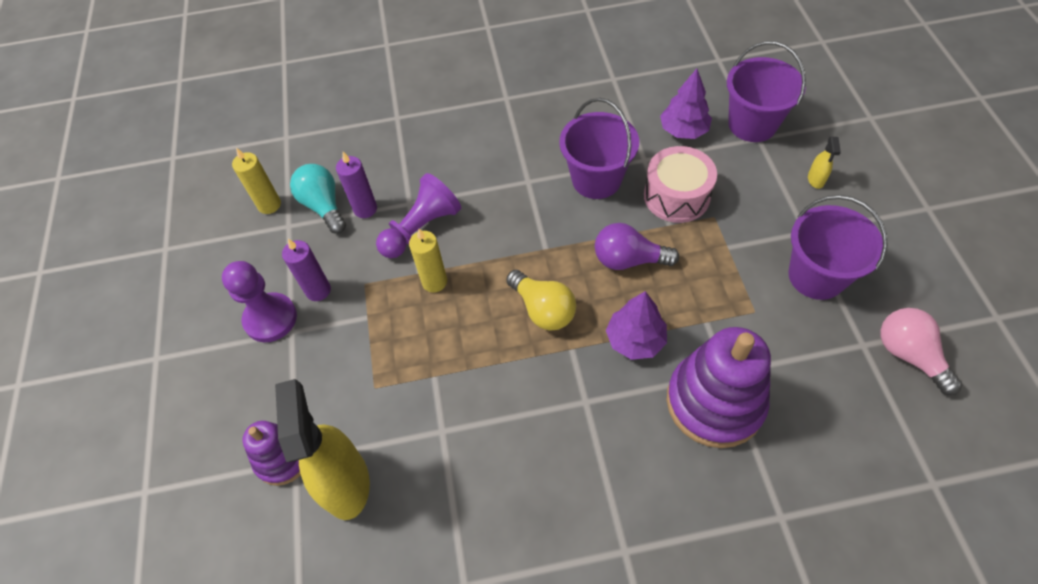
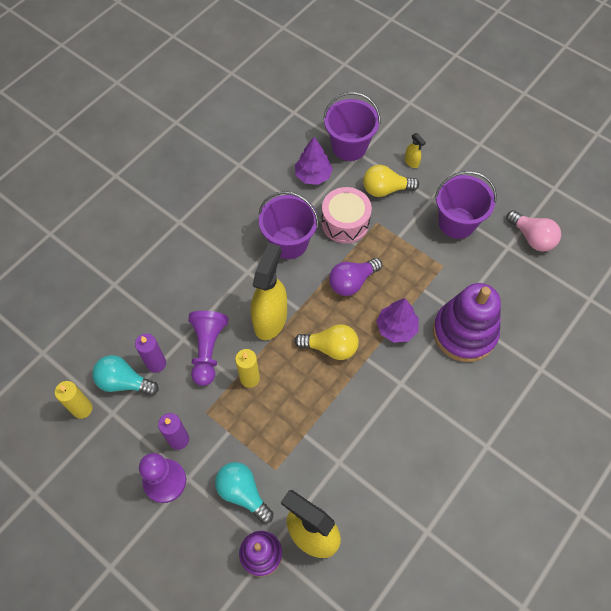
camera: 45 degrees left, 5 degrees up
pink light bulb [881,308,963,395] -> pink light bulb turned 150 degrees counterclockwise [506,210,561,252]
none -> turquoise light bulb [215,462,273,524]
none -> yellow spray bottle [251,243,287,340]
none -> yellow light bulb [363,165,419,197]

